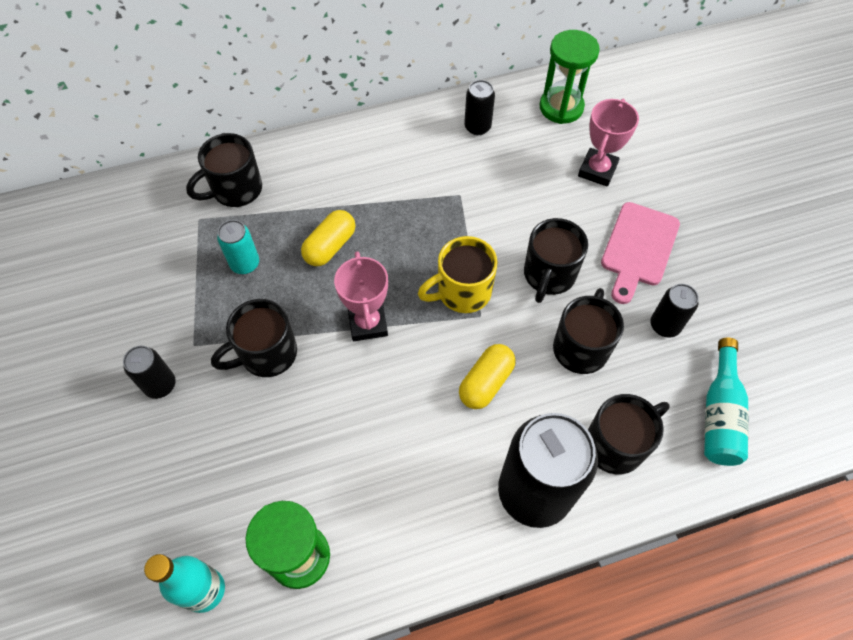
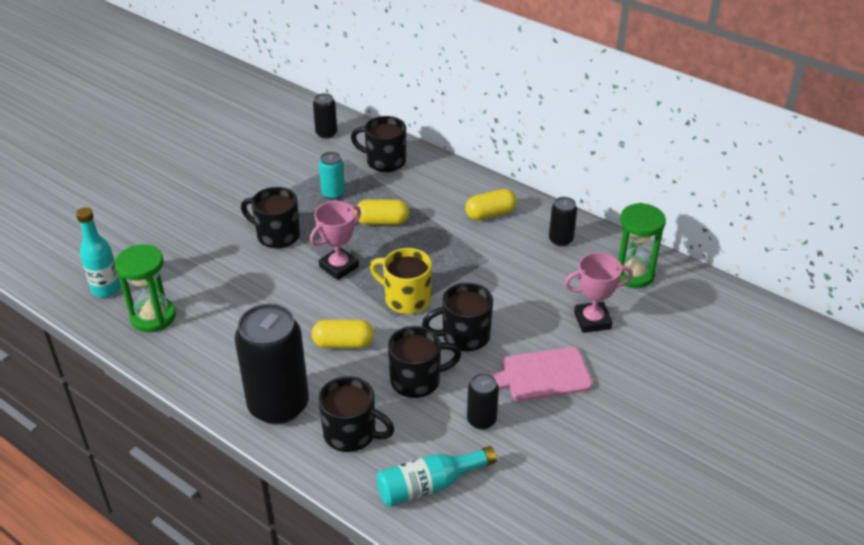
camera: 55 degrees right, 20 degrees down
black can [123,346,175,399] -> black can moved to [313,93,337,139]
none -> yellow capsule [465,189,517,220]

